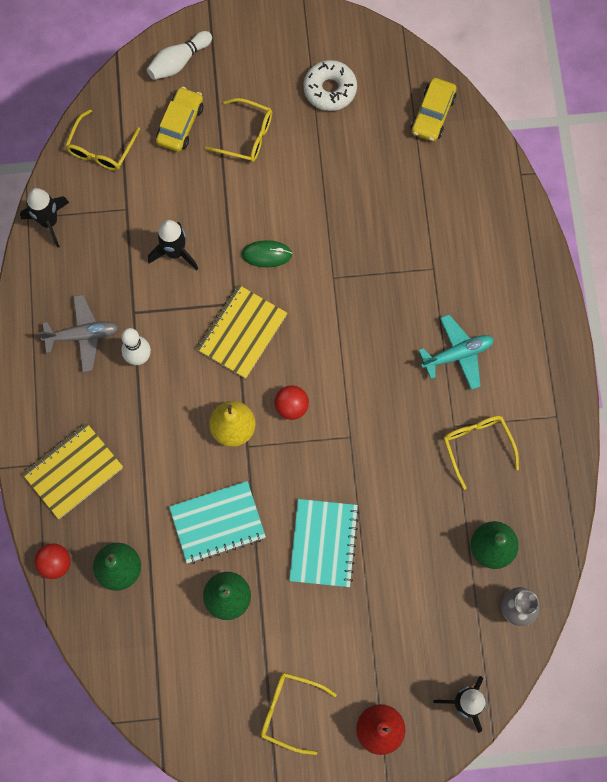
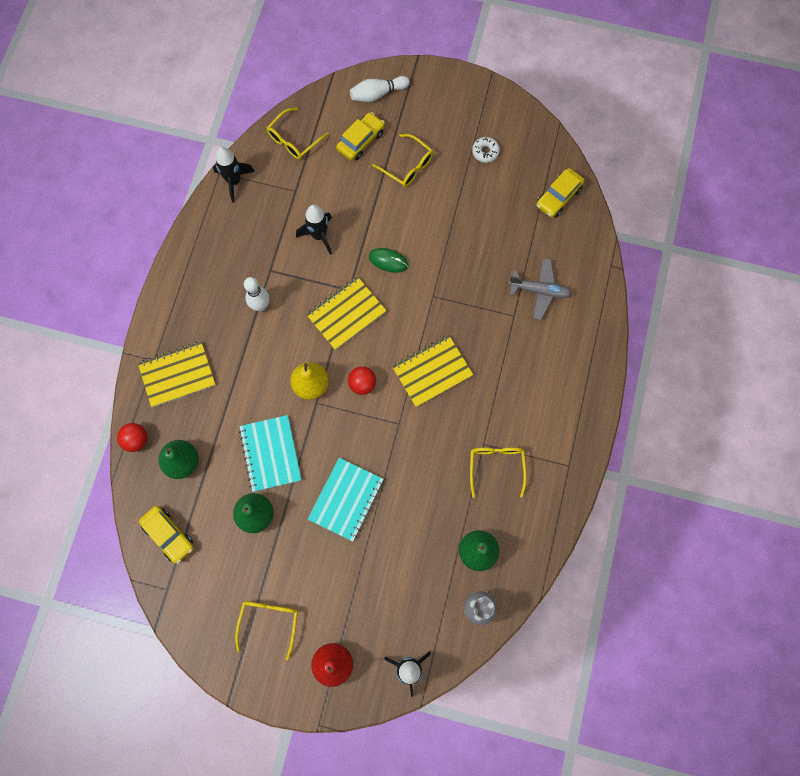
camera: 20 degrees right, 0 degrees up
grey plane [38,295,119,372] -> grey plane moved to [509,258,572,320]
turquoise notebook [169,481,266,564] -> turquoise notebook turned 75 degrees clockwise [239,415,301,492]
yellow glasses [261,673,337,755] -> yellow glasses turned 60 degrees clockwise [235,601,298,660]
white donut [303,60,357,111] -> white donut [472,137,500,163], size x0.63
turquoise plane [419,314,494,390] -> none
none -> yellow car [139,506,194,564]
none -> yellow notebook [392,335,473,407]

